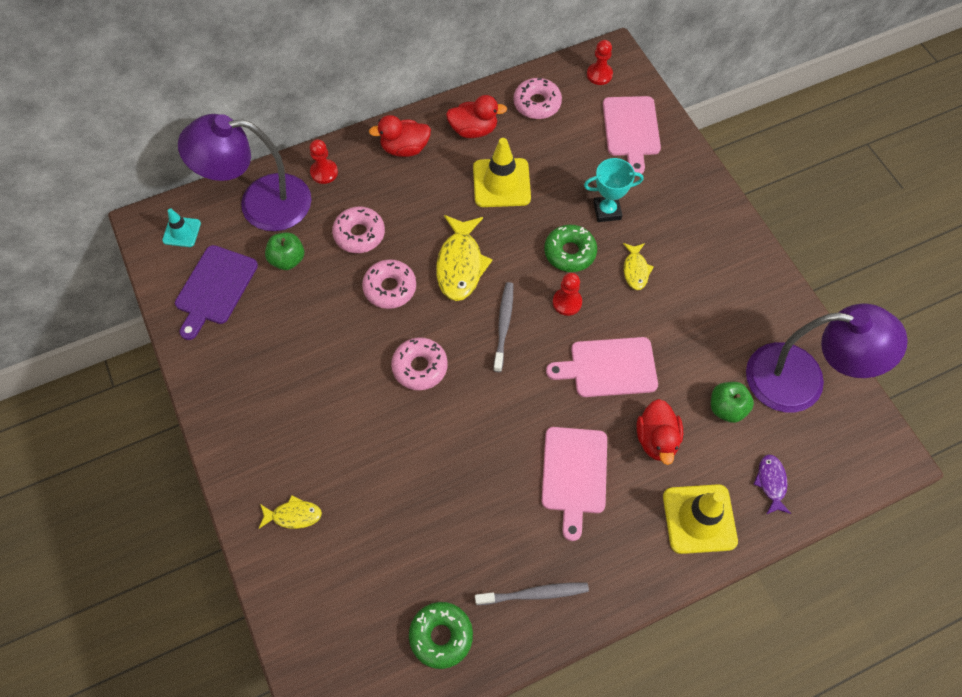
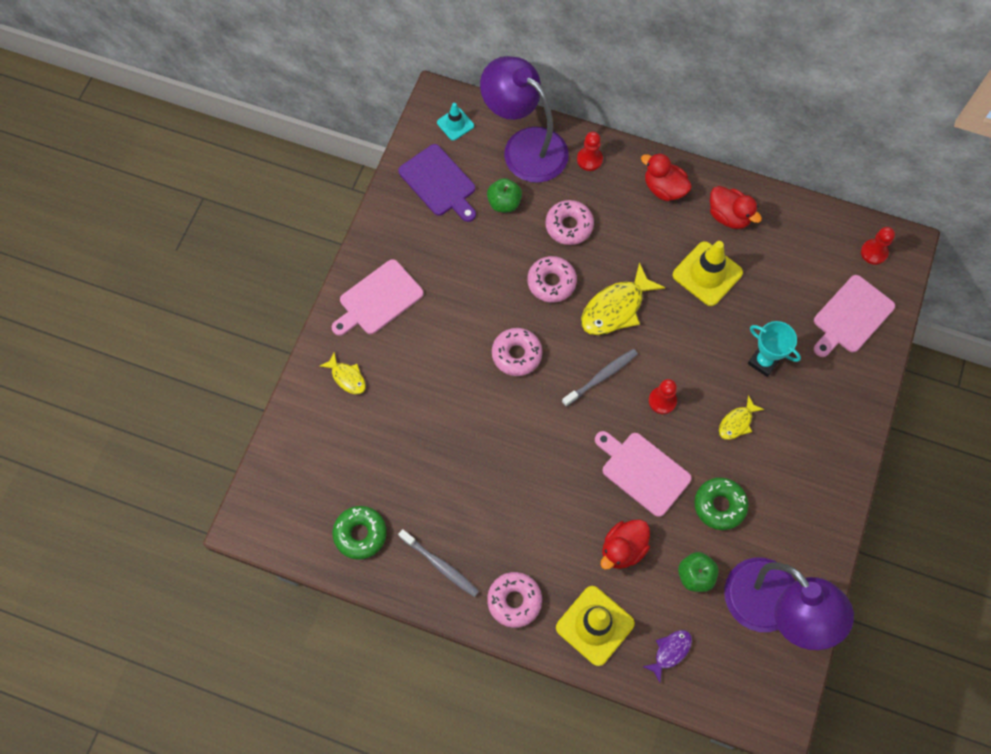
camera: 45 degrees right, 5 degrees up
purple cutting board [175,245,258,340] -> purple cutting board turned 105 degrees counterclockwise [398,144,476,222]
pink donut [513,78,562,119] -> pink donut moved to [487,572,542,628]
pink cutting board [542,427,607,541] -> pink cutting board moved to [332,259,424,336]
green donut [544,224,597,272] -> green donut moved to [694,477,749,530]

